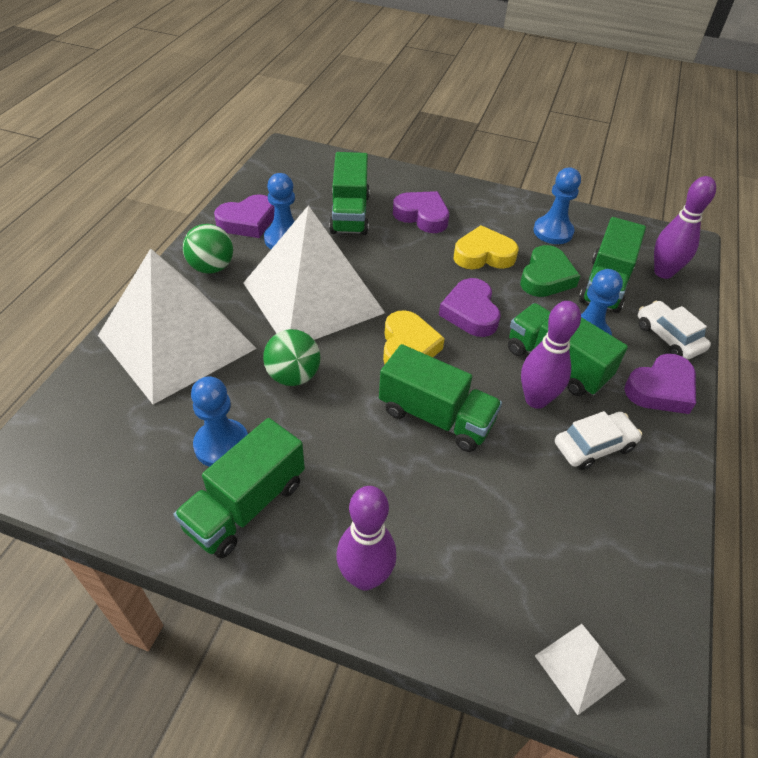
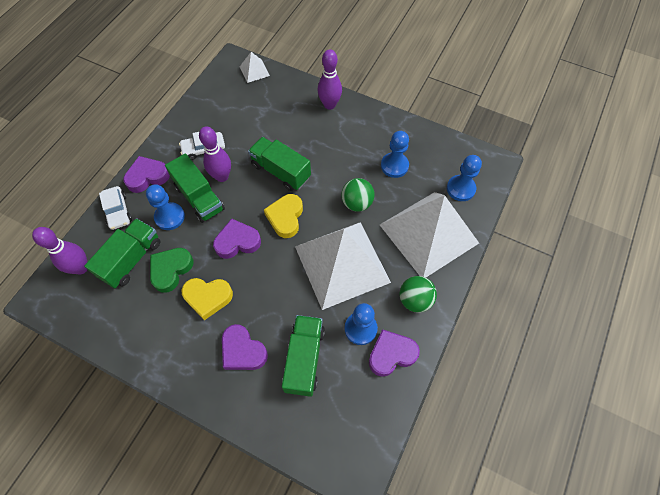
camera: 170 degrees left, 15 degrees up
green truck [174,418,305,558] -> none
purple heart [439,278,501,337] -> purple heart turned 105 degrees counterclockwise [213,219,261,259]
blue pawn [534,168,581,244] -> blue pawn moved to [447,155,482,201]

